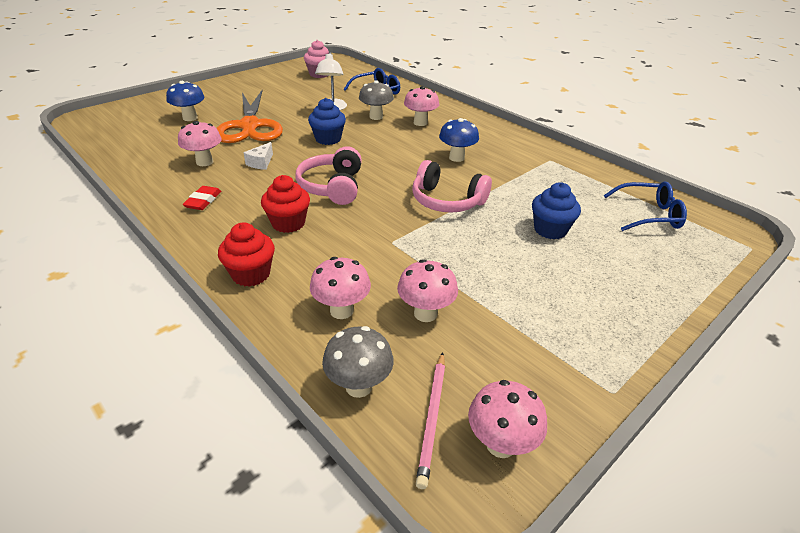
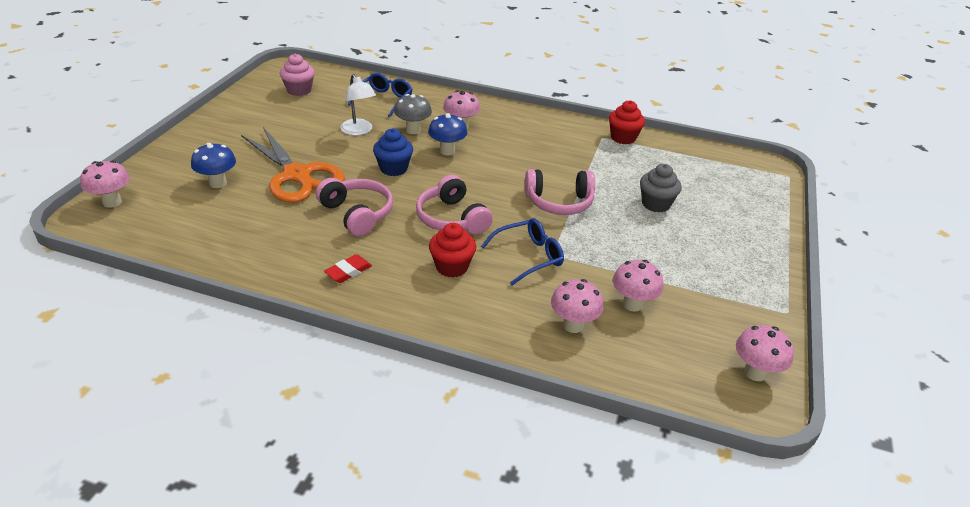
camera: 30 degrees left, 0 degrees up
pink mushroom [178,121,222,166] -> pink mushroom moved to [80,160,130,208]
red eraser [182,186,221,210] -> red eraser turned 60 degrees clockwise [324,254,372,283]
red cupcake [218,222,275,287] -> red cupcake moved to [609,100,645,144]
white cheese [243,142,273,170] -> pink headphones [316,178,393,236]
grey mushroom [322,326,394,398] -> none
pink pencil [416,352,445,489] -> none
blue mushroom [439,118,479,162] -> blue mushroom moved to [428,113,467,155]
blue cupcake [532,182,581,240] -> grey cupcake [640,164,682,213]
blue glasses [604,181,687,231] -> blue glasses moved to [481,218,564,285]

